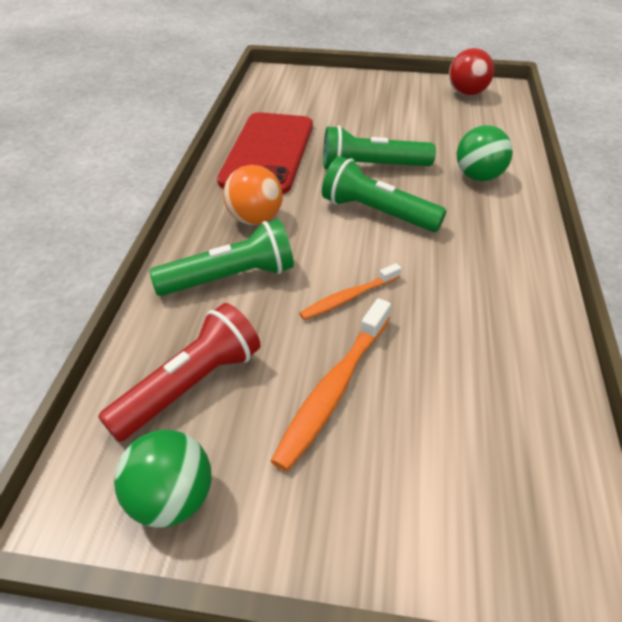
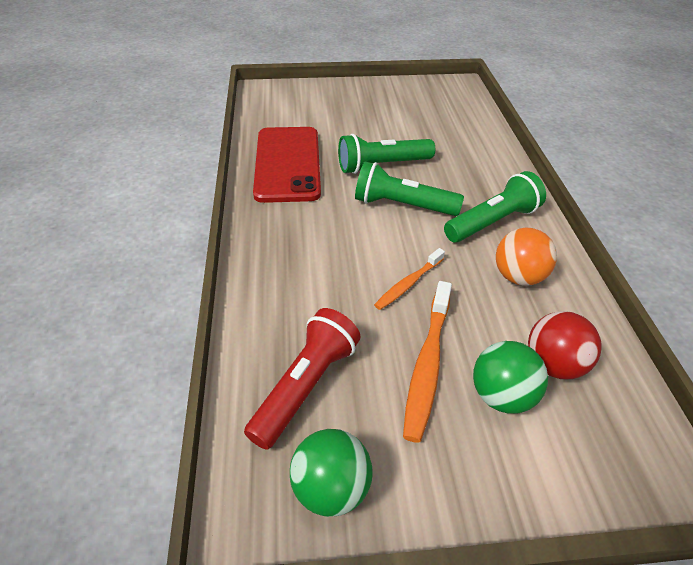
camera: 15 degrees left, 0 degrees up
green flashlight [149,219,294,296] -> green flashlight moved to [444,171,546,243]
orange ball [223,165,283,225] -> orange ball moved to [496,228,557,286]
red ball [449,48,494,96] -> red ball moved to [528,311,601,379]
green ball [457,125,513,181] -> green ball moved to [473,341,548,414]

